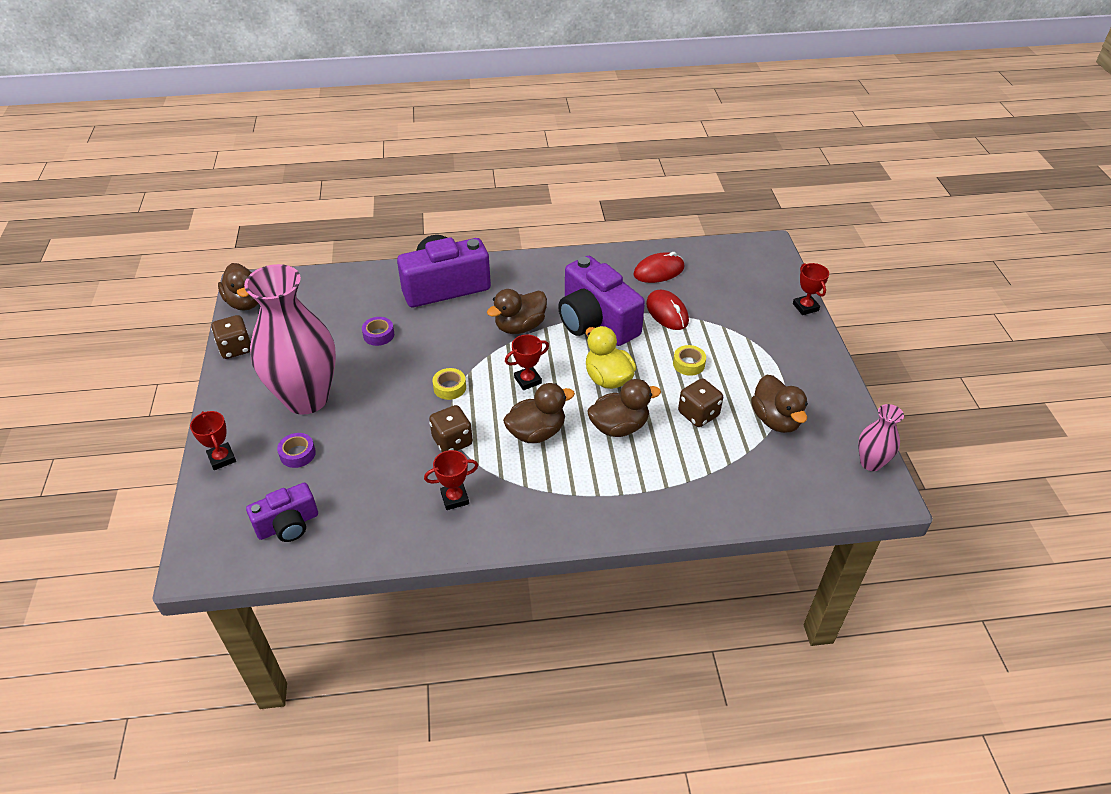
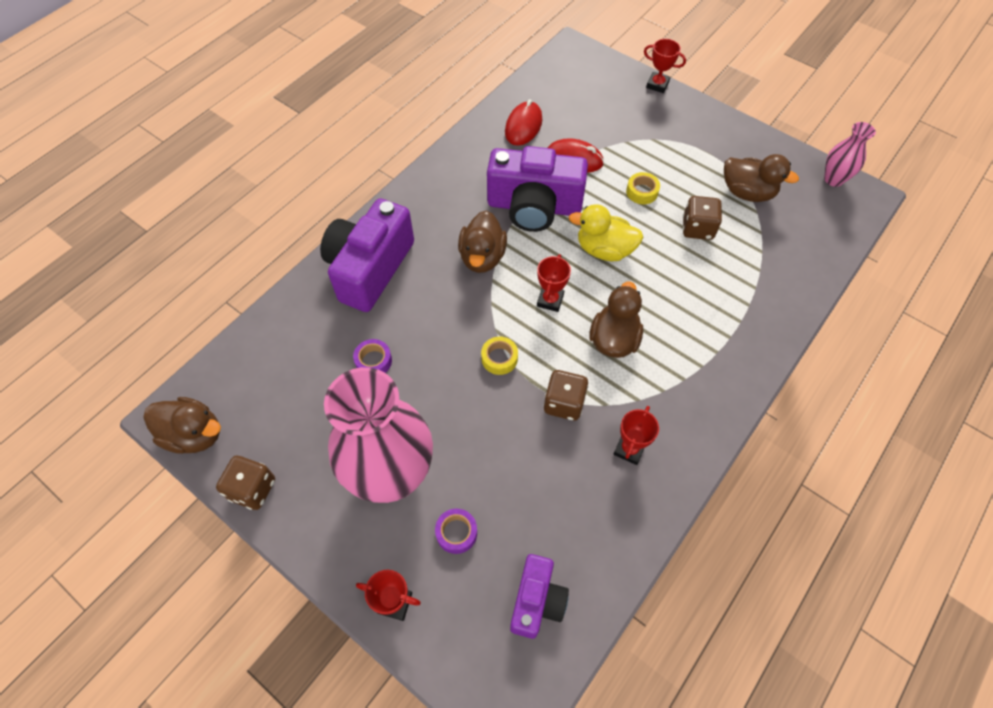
camera: 45 degrees left, 15 degrees up
brown duck [587,379,661,437] -> none

